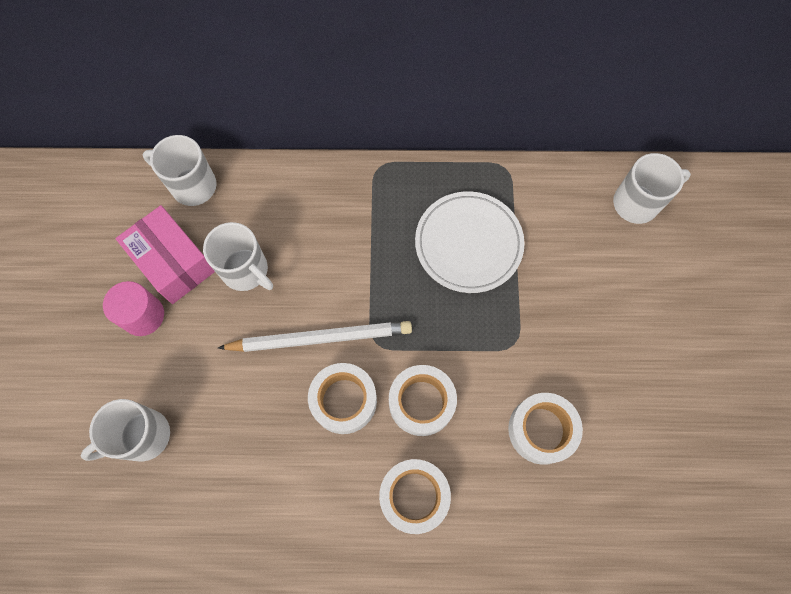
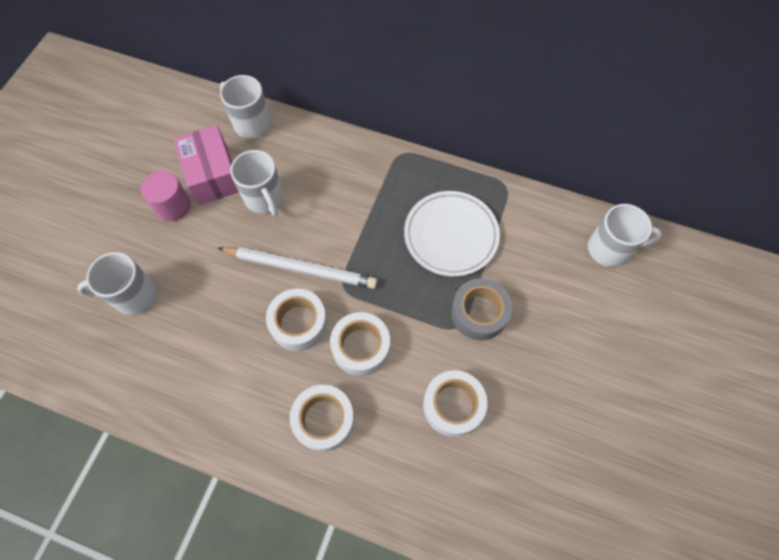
camera: 20 degrees right, 5 degrees down
none -> grey tape [451,278,512,340]

